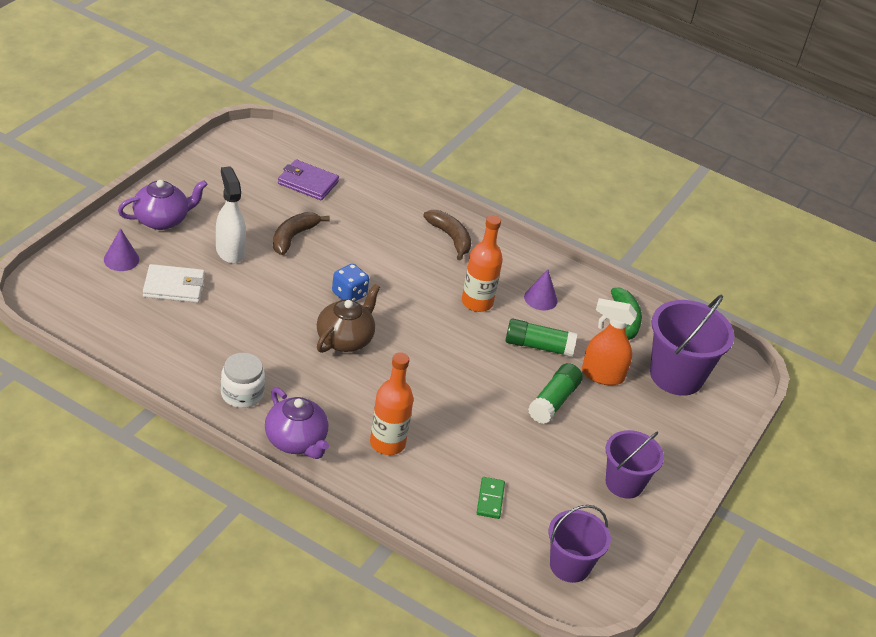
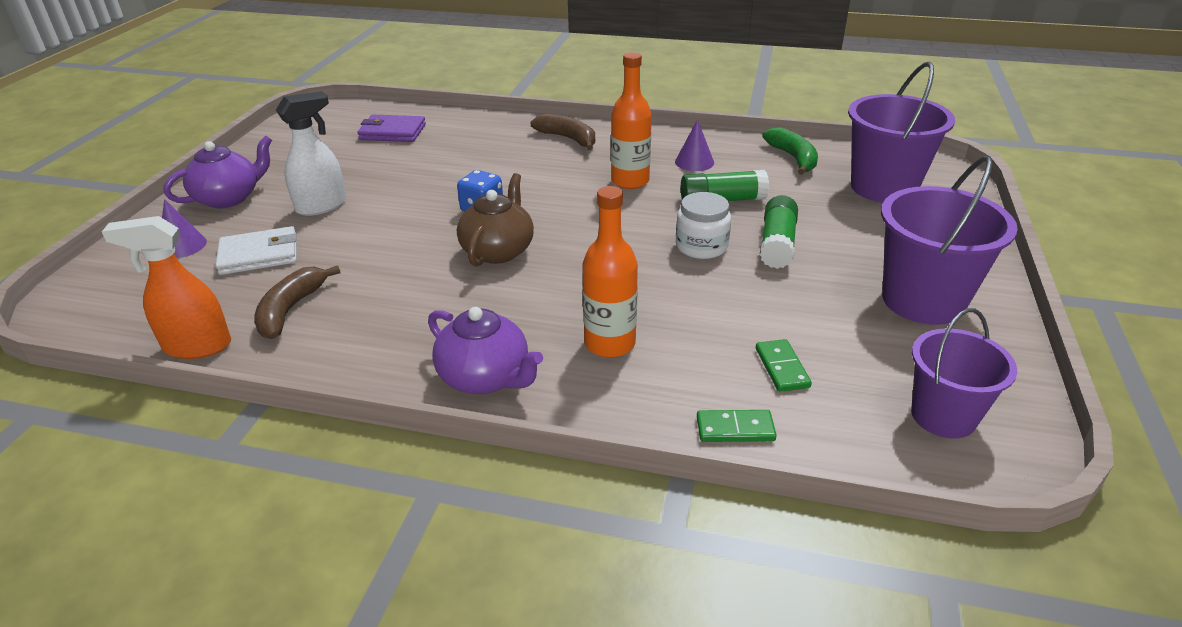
camera: 10 degrees left, 5 degrees down
white spray bottle [216,166,246,264] -> white spray bottle turned 90 degrees clockwise [276,91,346,216]
white jar [221,353,265,408] -> white jar moved to [676,192,731,259]
brown banana [273,212,330,255] -> brown banana moved to [254,265,340,339]
orange spray bottle [582,298,637,385] -> orange spray bottle moved to [102,216,231,359]
purple bucket [606,430,664,499] -> purple bucket [881,156,1018,325], size x1.53
none -> green domino [697,410,777,442]

